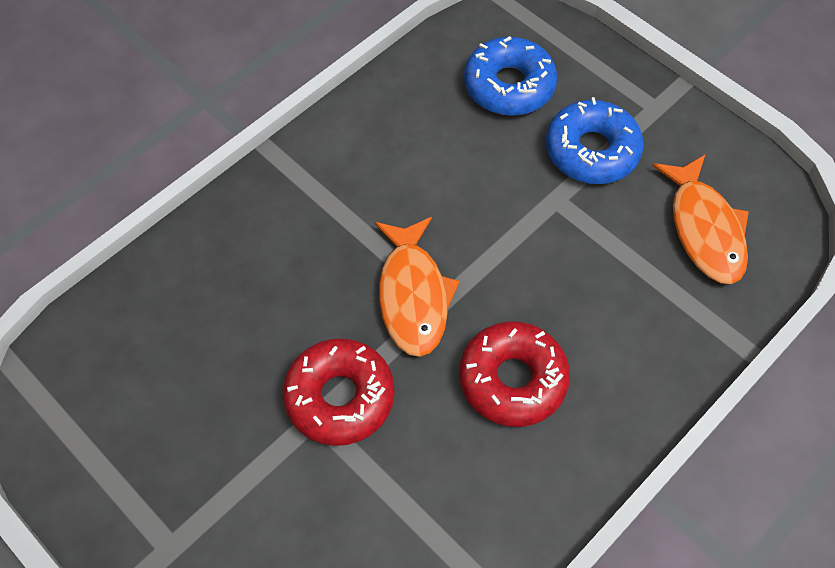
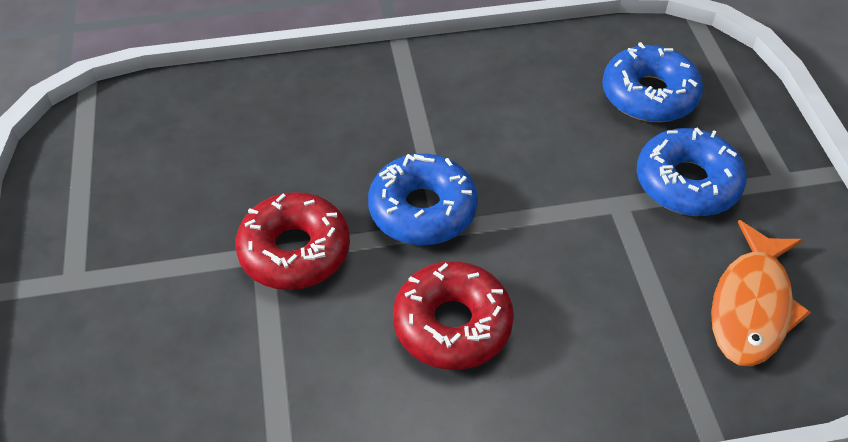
camera: 35 degrees right, 10 degrees down
orange fish [375,217,460,357] -> blue donut [368,154,478,245]

